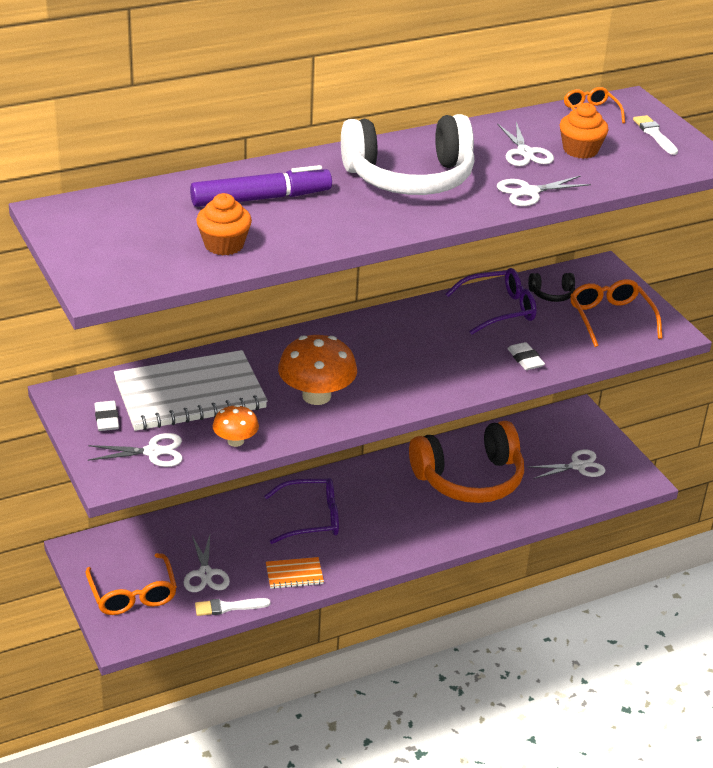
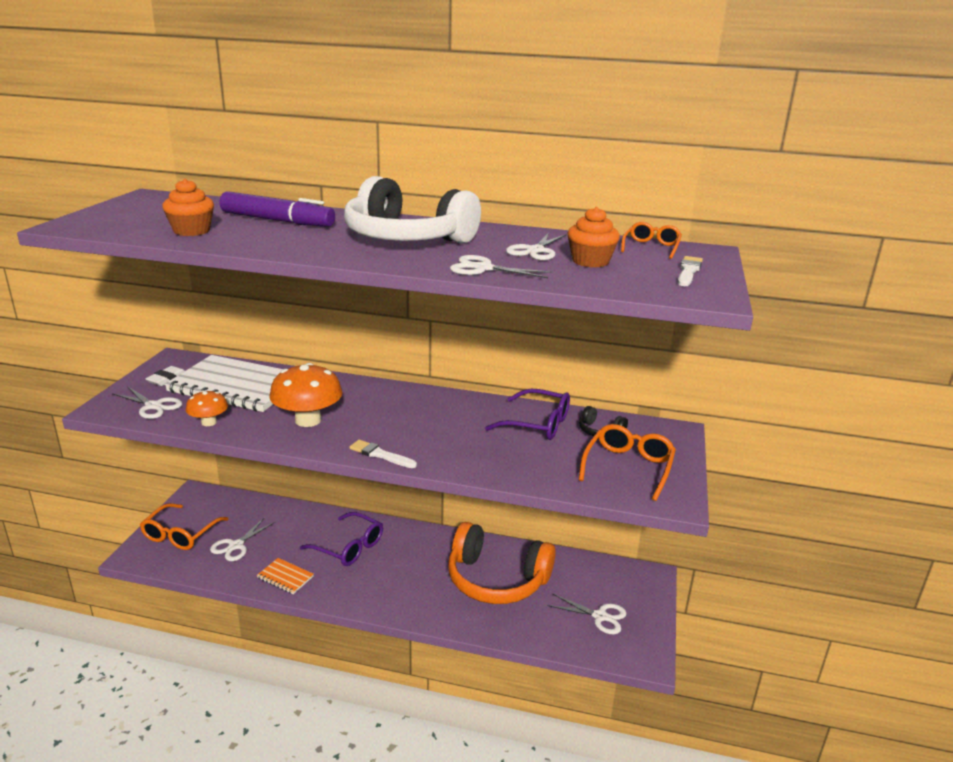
camera: 40 degrees right, 10 degrees down
white brush [195,598,270,616] -> white brush moved to [349,440,417,468]
white eraser [507,342,545,370] -> none

